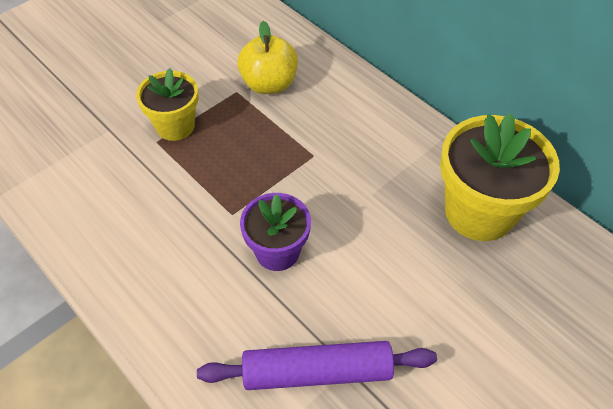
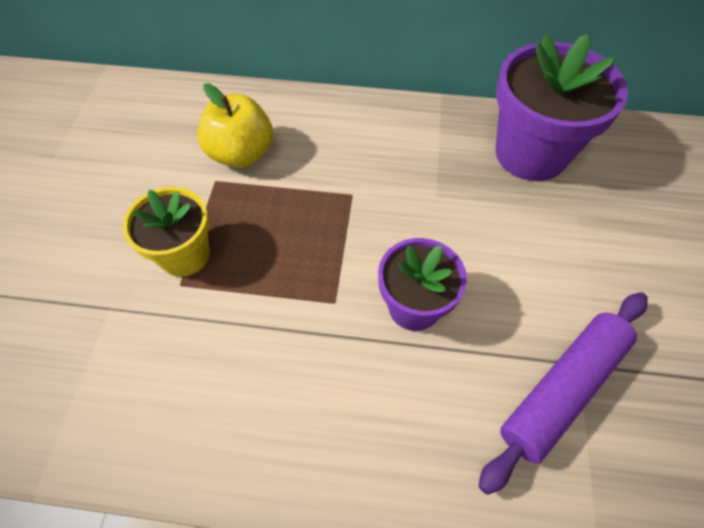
camera: 40 degrees left, 5 degrees up
yellow flower pot [440,113,560,241] -> purple flower pot [496,34,628,181]

